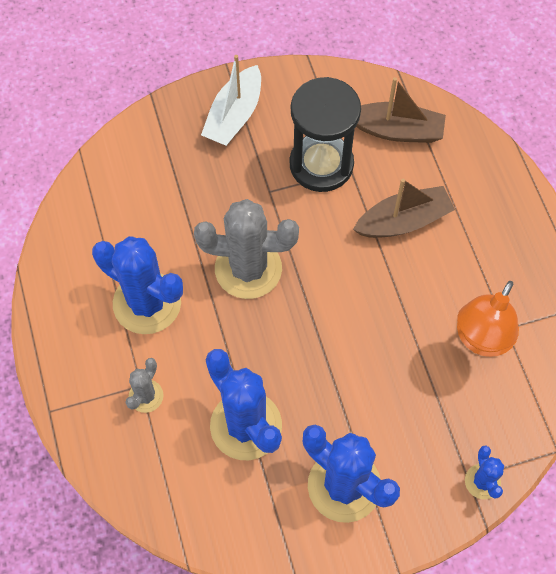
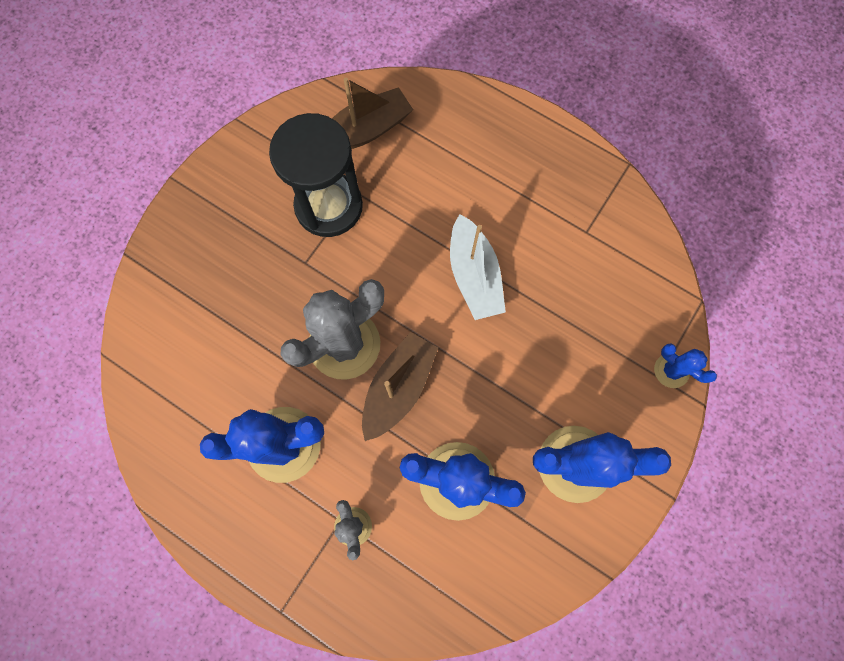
camera: 40 degrees left, 10 degrees up
white boat [201,55,261,146] -> white boat moved to [450,214,506,320]
brown boat [353,179,455,238] -> brown boat moved to [362,332,438,441]
orange lamp [457,281,519,357] -> none

